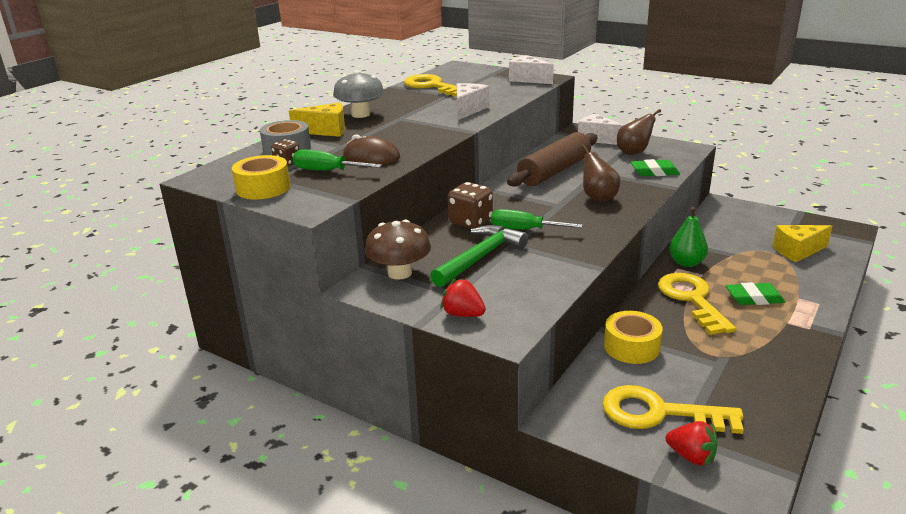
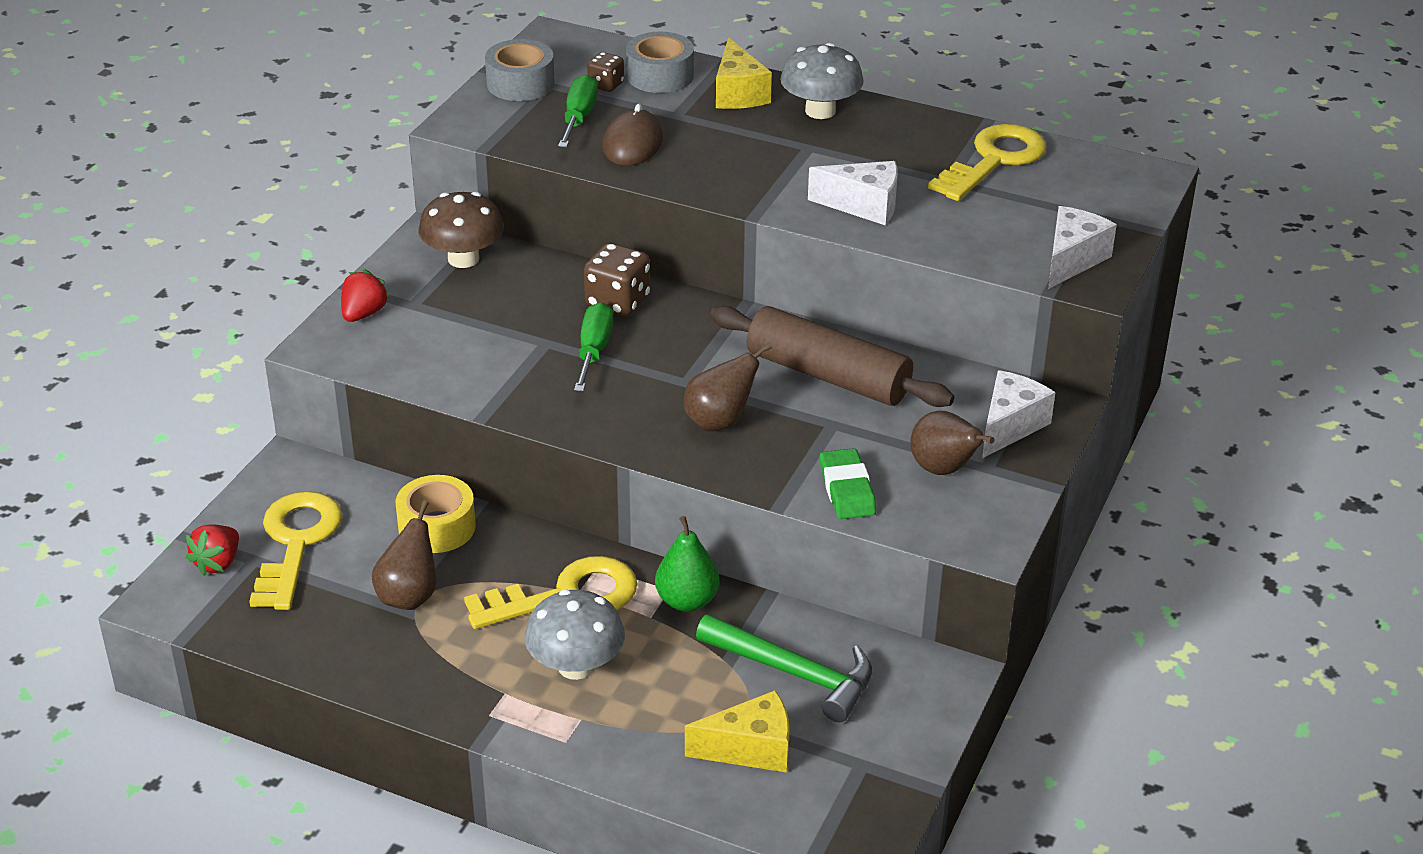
camera: 80 degrees right, 10 degrees up
yellow tape [232,155,290,200] -> grey tape [485,39,554,101]
green hammer [430,225,528,287] -> green hammer moved to [696,614,872,723]
green eraser [726,282,785,305] -> grey mushroom [525,590,625,680]
yellow cheese [773,225,833,262] -> yellow cheese turned 105 degrees clockwise [685,690,790,773]
none -> brown pear [372,501,436,610]

